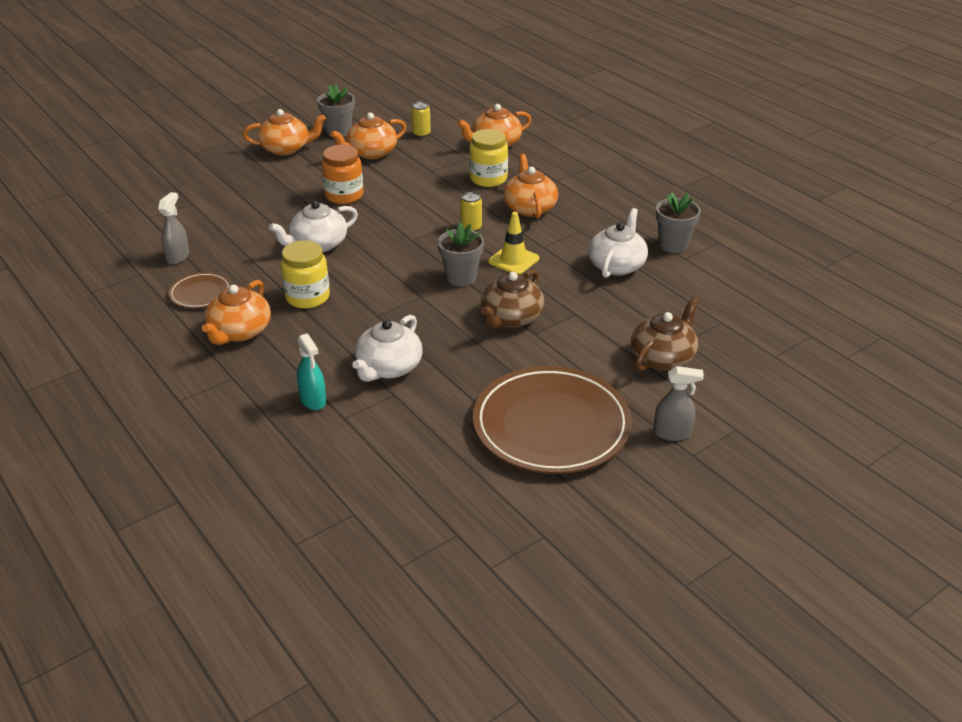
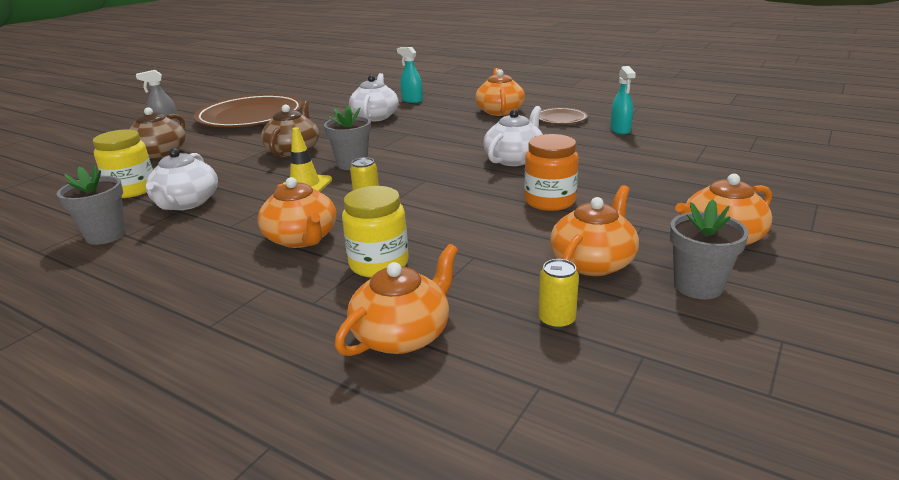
camera: 160 degrees right, 10 degrees down
grey spray bottle [158,192,190,265] -> turquoise spray bottle [610,66,636,134]
yellow jar [280,240,330,309] -> yellow jar moved to [93,129,153,198]

